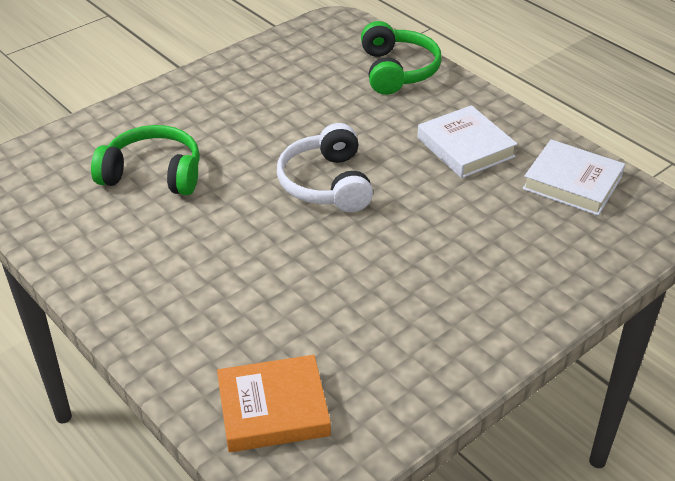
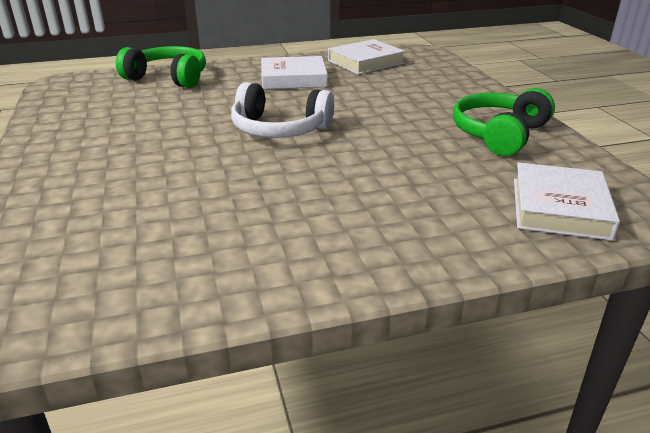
camera: 65 degrees left, 10 degrees down
green headphones [91,125,200,195] -> green headphones moved to [453,88,555,156]
orange book [217,355,331,452] -> white book [514,162,620,241]

